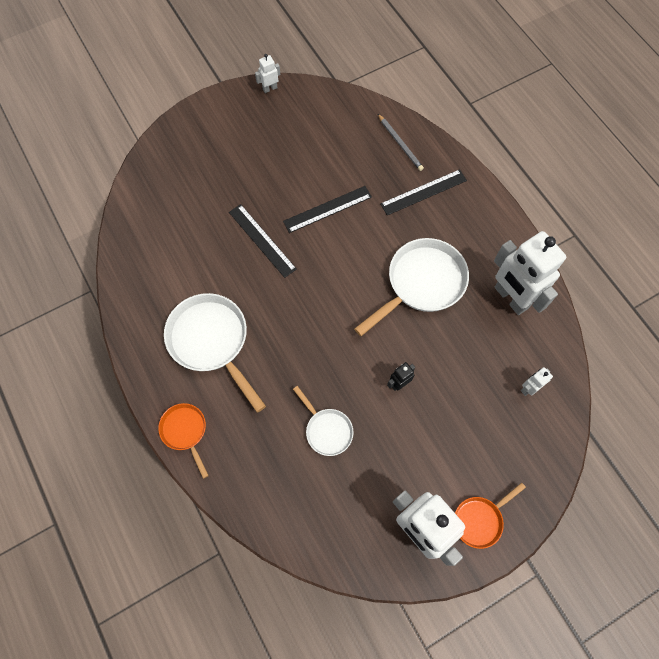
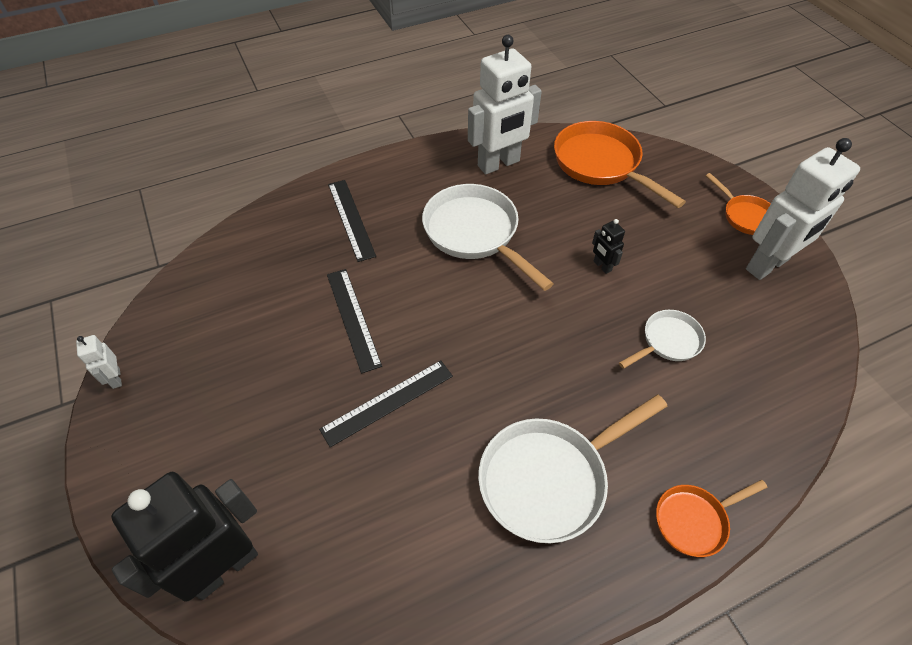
camera: 85 degrees left, 15 degrees down
grey pencil [378,114,424,171] -> none
white robot [521,367,553,396] -> orange pan [554,121,686,208]
none -> black robot [111,472,258,601]

